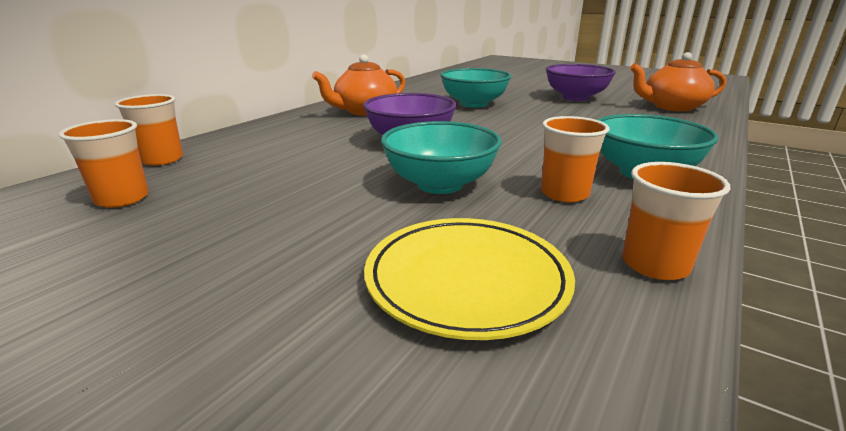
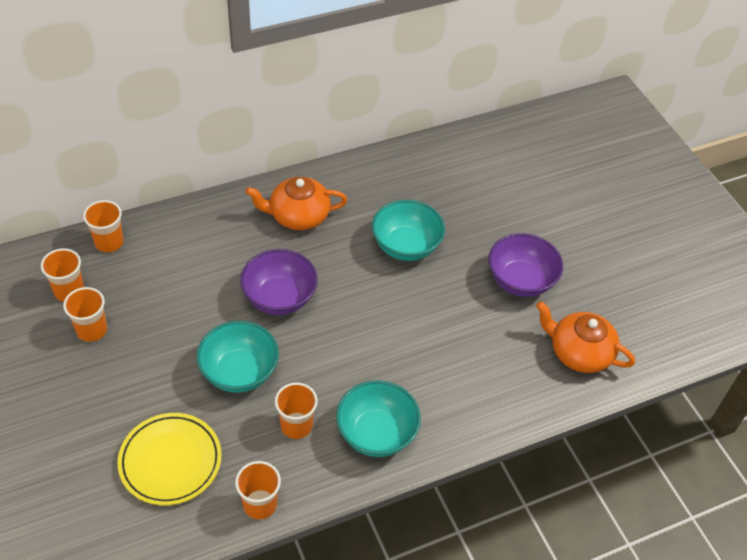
camera: 30 degrees right, 25 degrees up
none -> orange cup [63,287,107,342]

